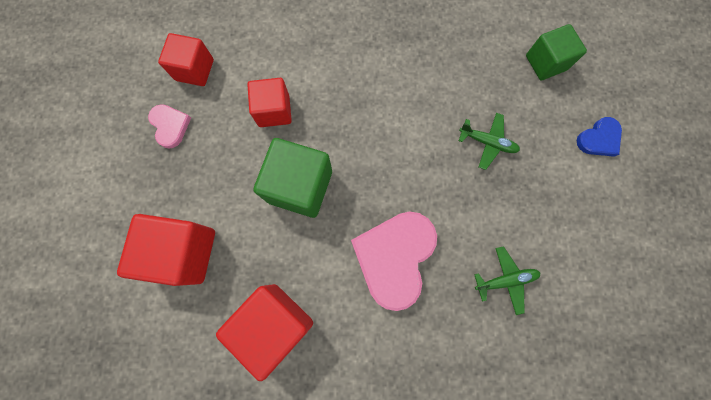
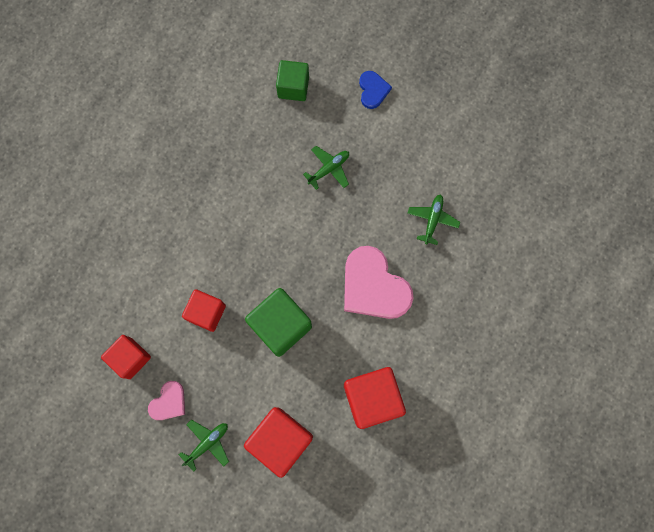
camera: 60 degrees left, 0 degrees up
pink heart [148,104,191,149] -> pink heart turned 120 degrees clockwise [148,381,185,420]
none -> green plane [179,419,229,472]

